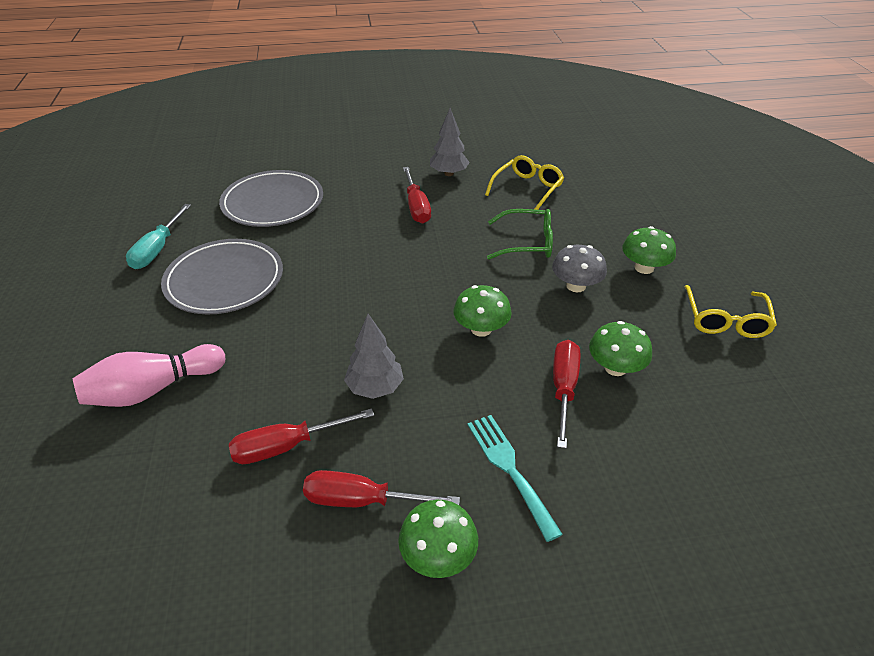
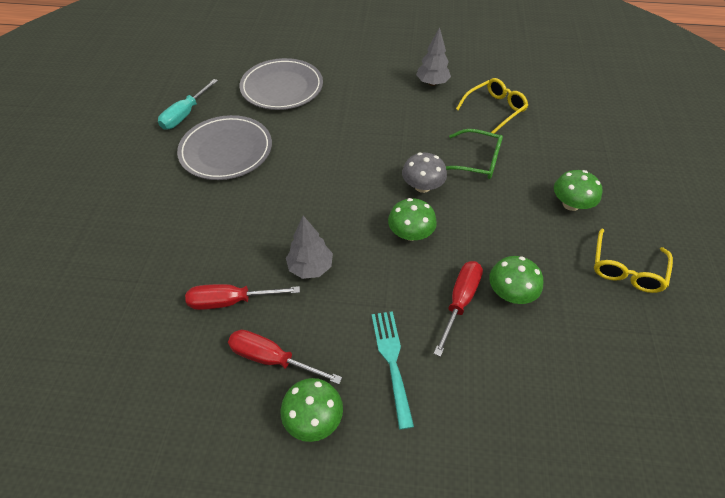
camera: 15 degrees right, 10 degrees up
pink bowling pin [73,344,225,407] -> none
red screwdriver [403,167,431,224] -> none
grey mushroom [552,245,607,292] -> grey mushroom moved to [402,153,447,193]

